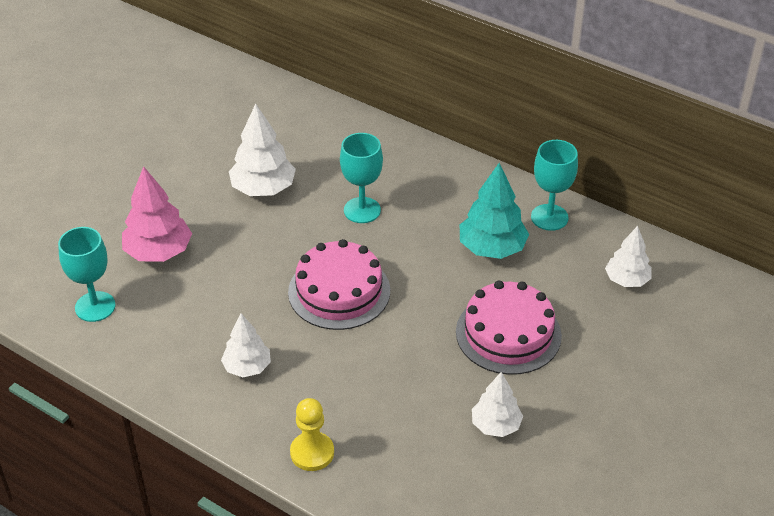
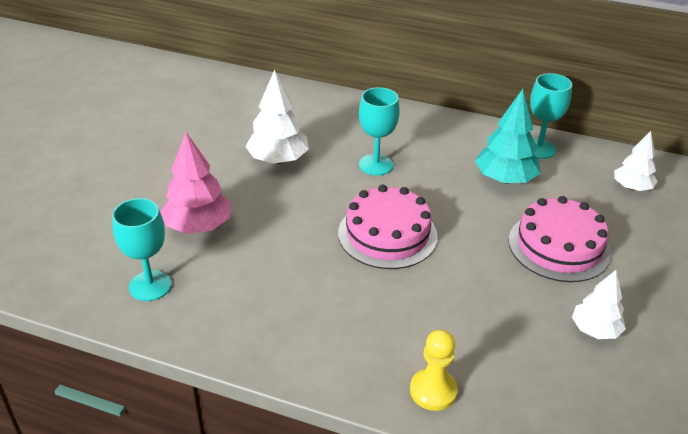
camera: 15 degrees left, 5 degrees down
white tree [221,314,271,377] -> none

